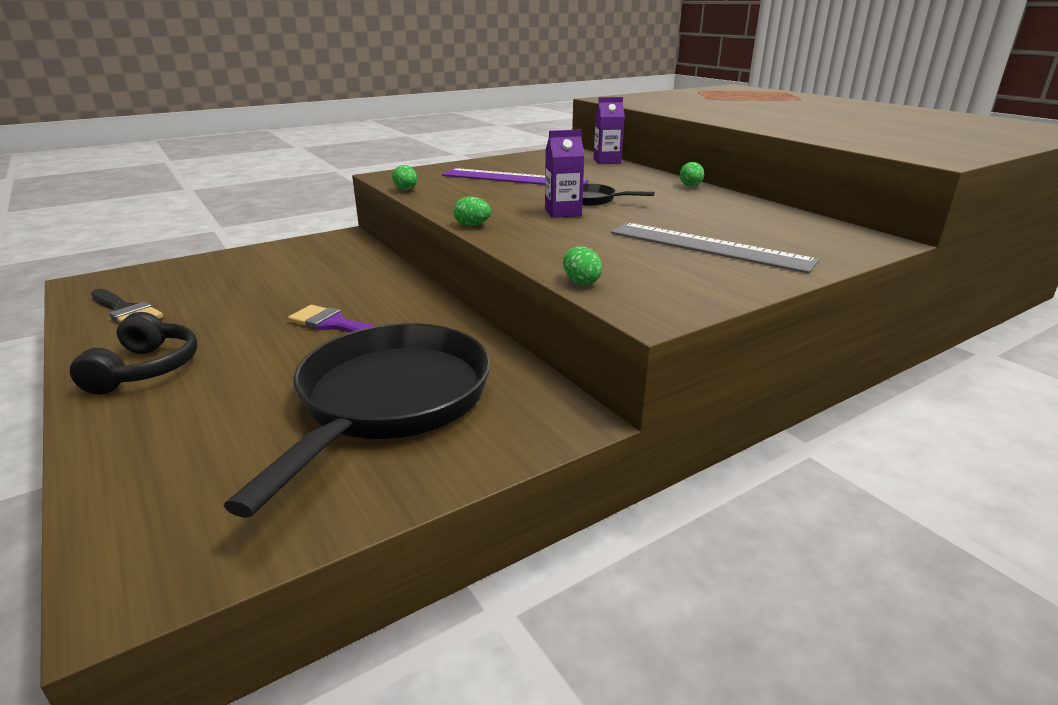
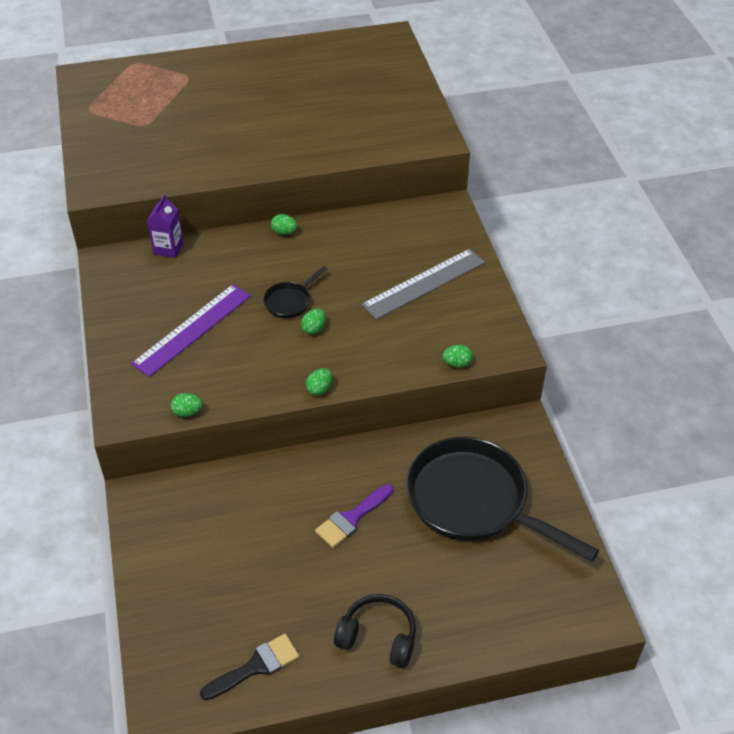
camera: 70 degrees left, 20 degrees up
purple carton [545,129,585,218] -> green egg [301,308,326,334]

